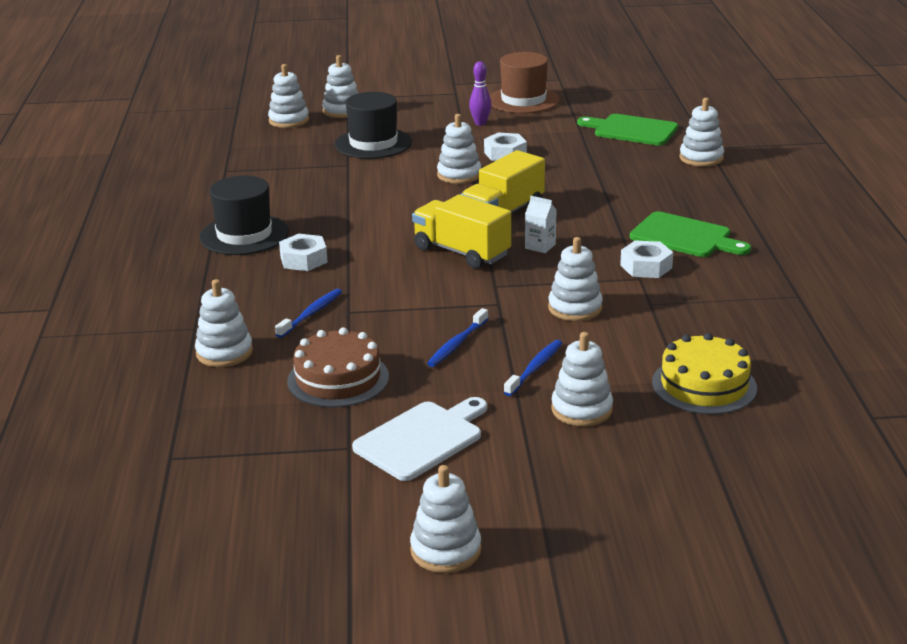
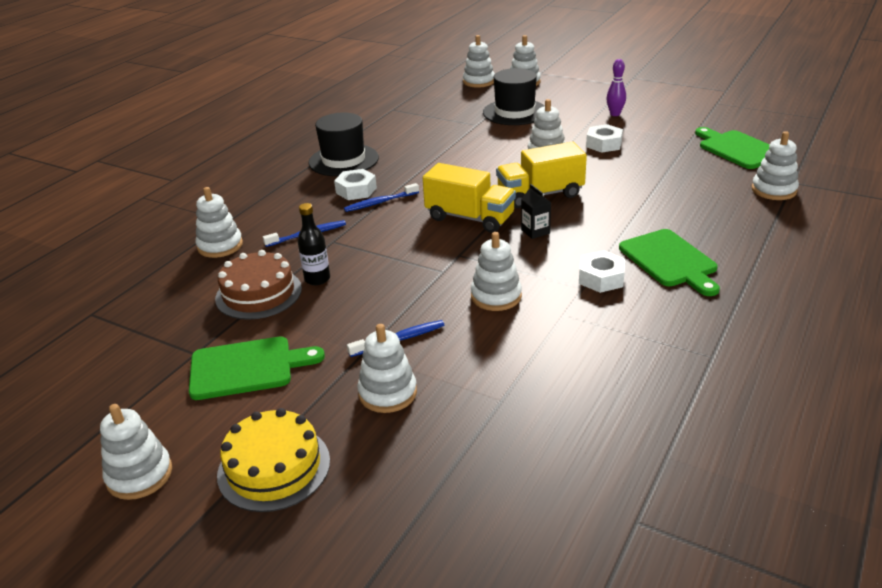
camera: 35 degrees right, 5 degrees up
white cutting board [352,397,487,481] -> green cutting board [189,337,325,400]
yellow truck [412,194,511,269] -> yellow truck turned 135 degrees clockwise [423,163,516,233]
blue toothbrush [427,308,488,367] -> blue toothbrush moved to [344,183,419,212]
brown hat [490,52,560,113] -> none
white carton [525,196,557,253] -> black carton [521,184,551,239]
yellow cake [652,333,757,415] -> yellow cake moved to [217,408,330,512]
none -> black bottle [298,203,330,285]

